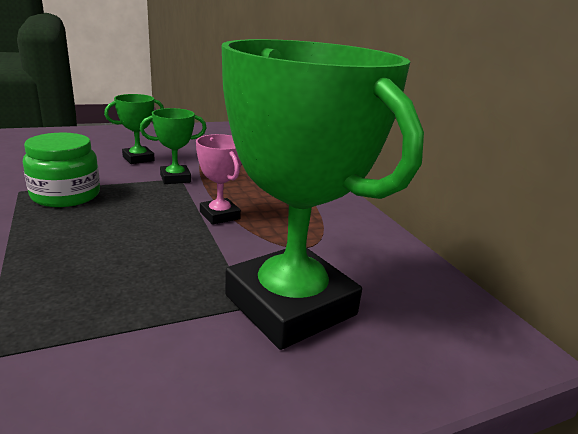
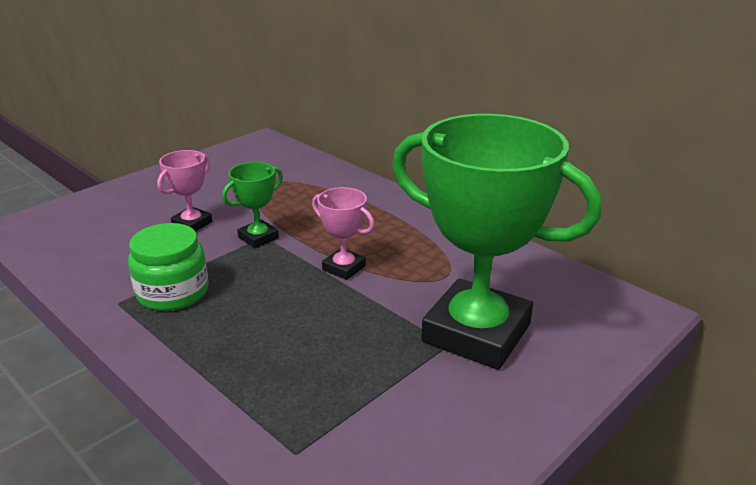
camera: 20 degrees left, 5 degrees up
green trophy [104,94,164,164] -> pink trophy [157,150,212,232]

